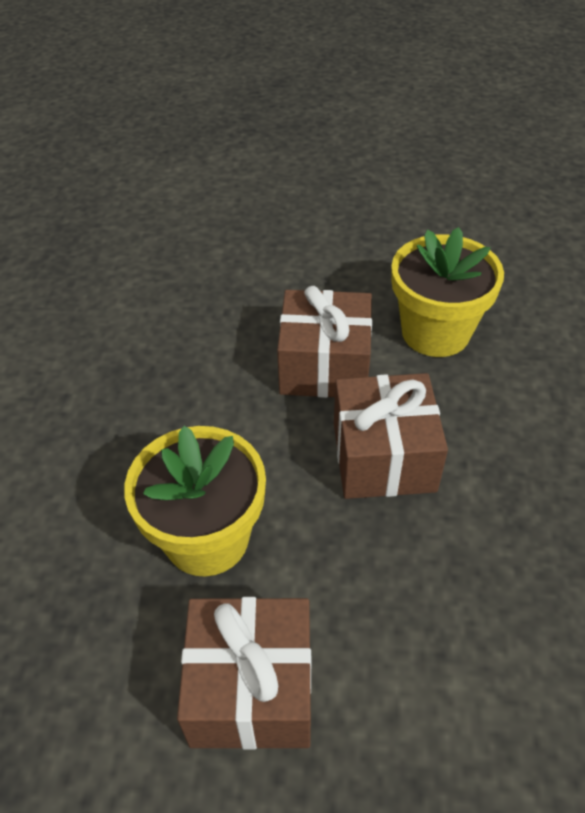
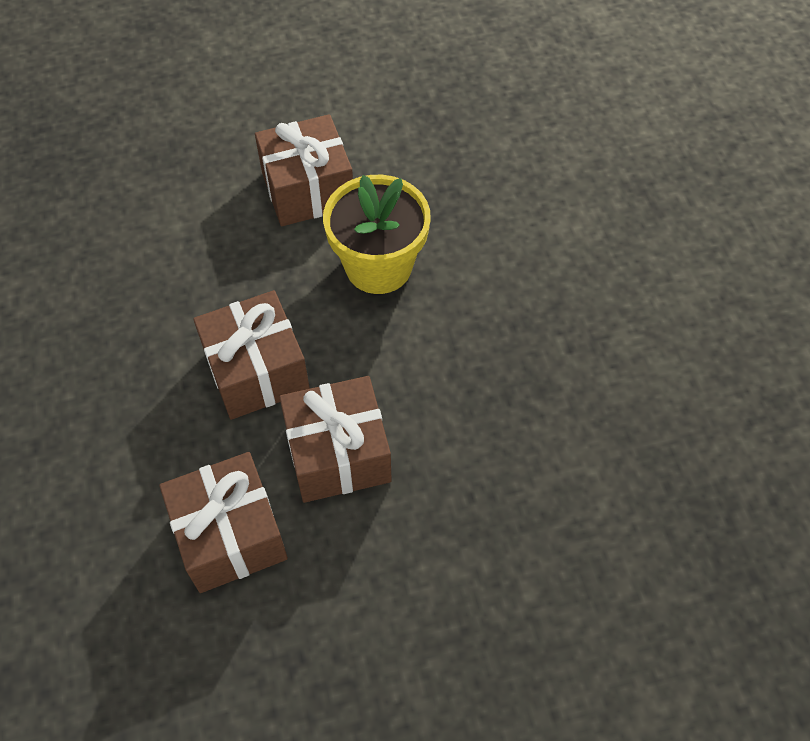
camera: 160 degrees right, 10 degrees up
yellow flower pot [391,227,504,357] -> brown gift [159,452,288,593]

